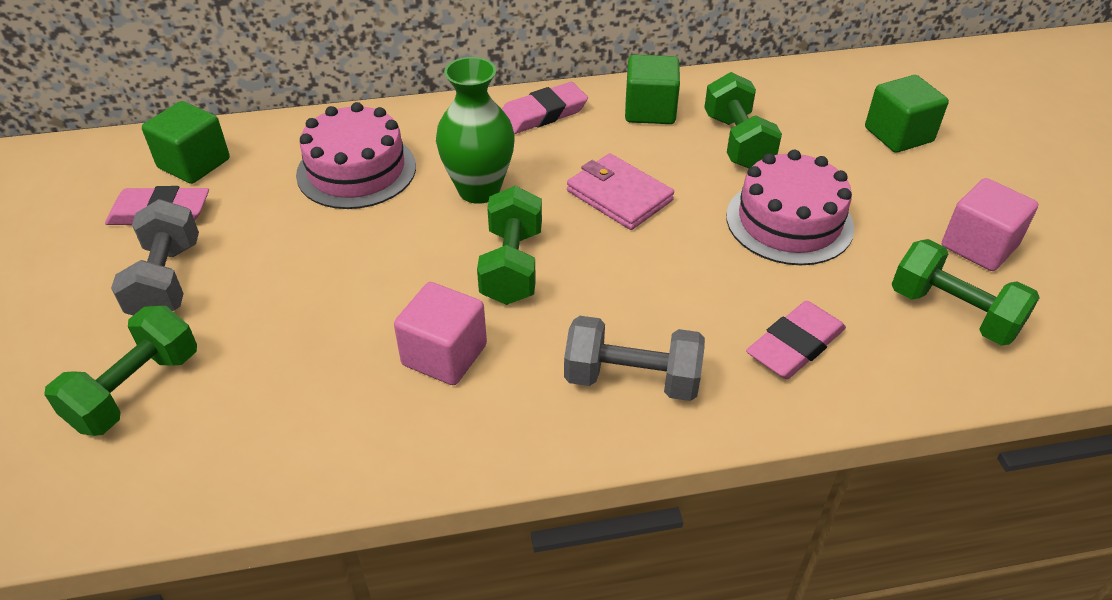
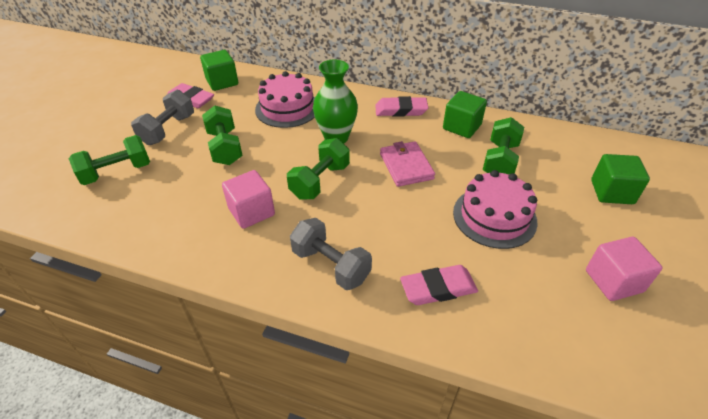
camera: 30 degrees right, 0 degrees up
green dumbbell [892,239,1040,346] -> green dumbbell moved to [202,105,243,165]

